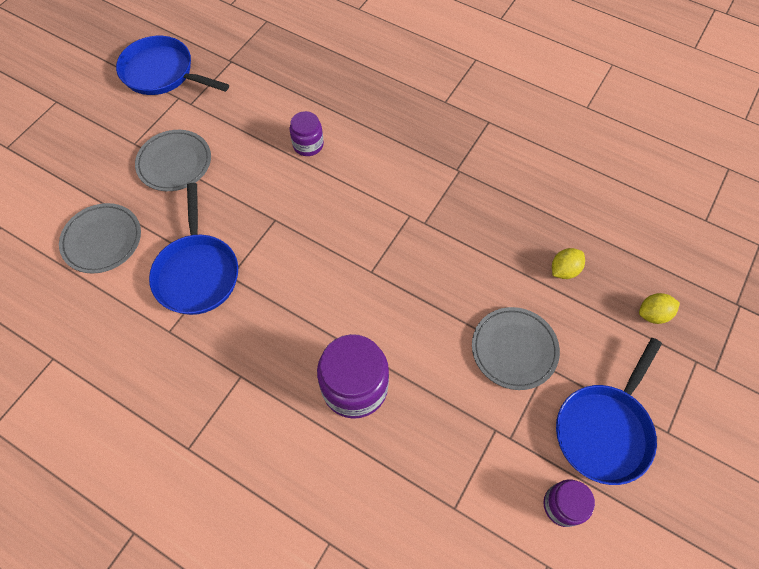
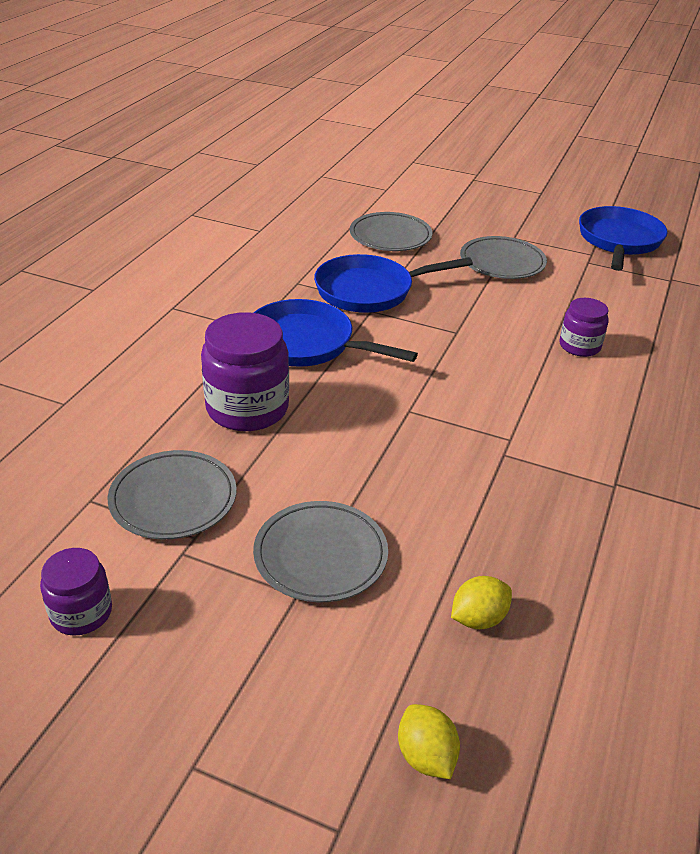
camera: 80 degrees right, 25 degrees down
yellow lemon [552,248,585,279] -> yellow lemon turned 75 degrees counterclockwise [451,576,512,629]
blue pan [556,338,662,485] -> blue pan moved to [253,299,418,367]
none -> grey plate [108,450,237,540]

